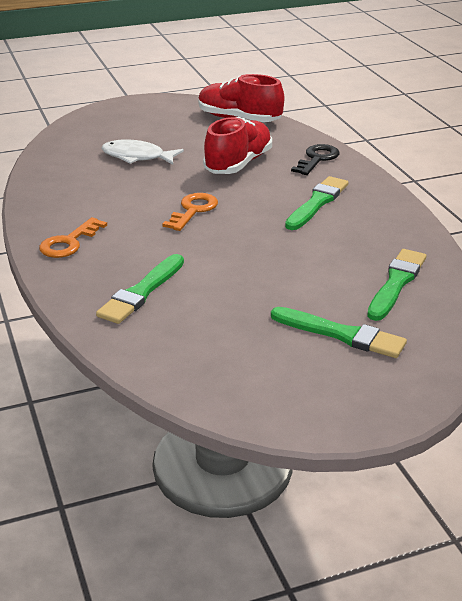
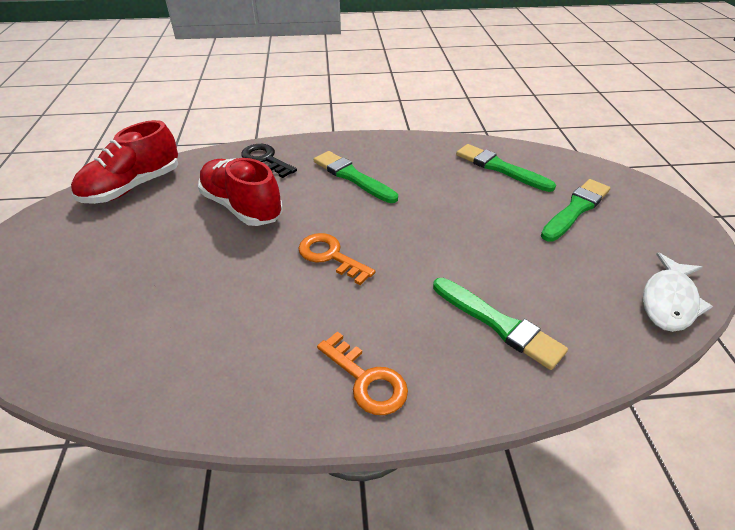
camera: 75 degrees left, 10 degrees up
white fish [101,139,184,165] -> white fish moved to [643,252,713,332]

